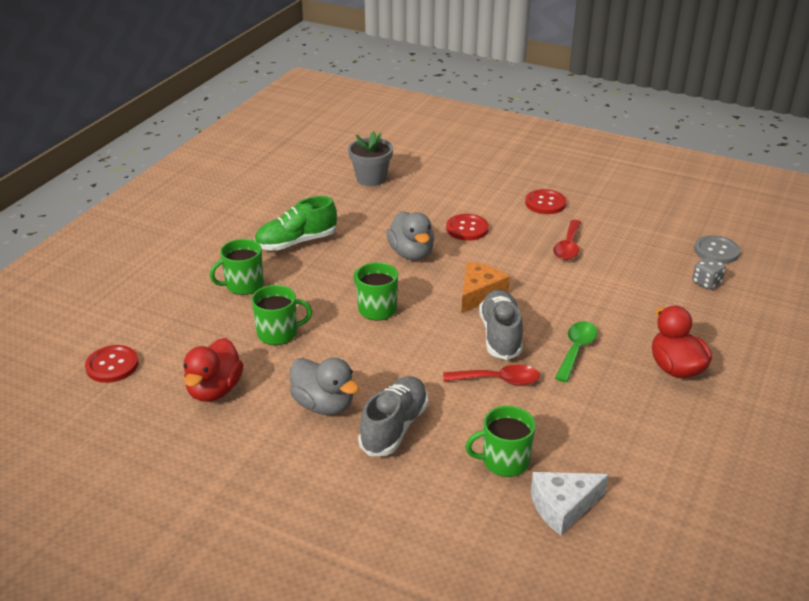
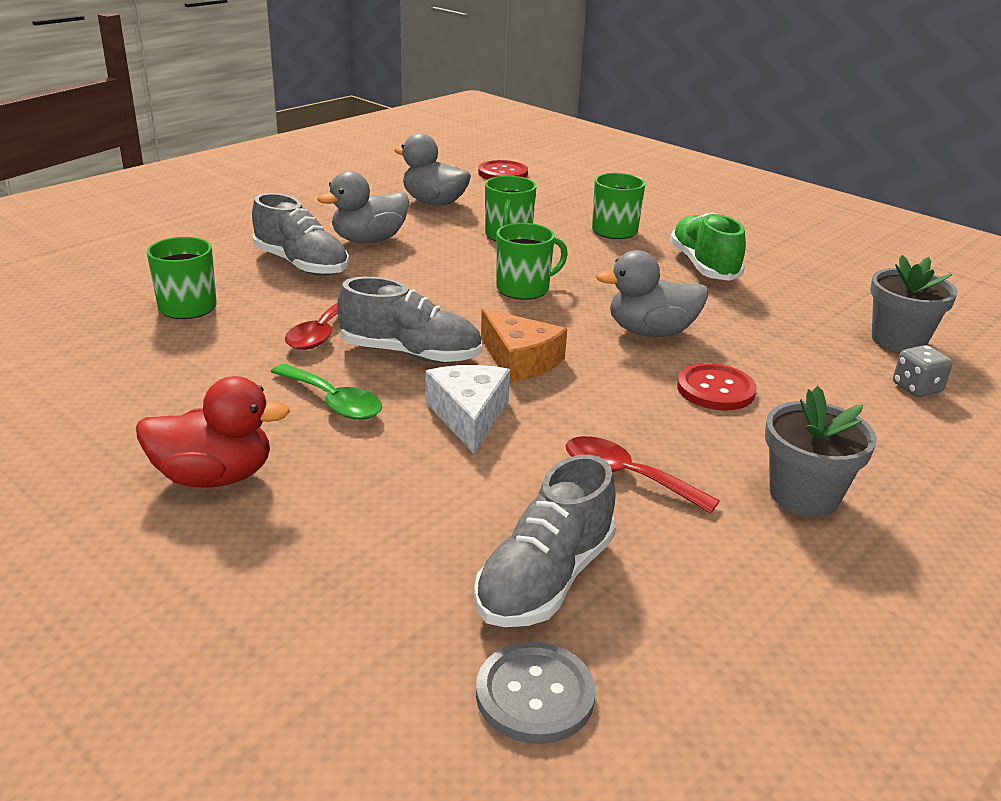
camera: 105 degrees right, 5 degrees down
red duck [184,338,243,402] -> grey duck [394,133,471,206]
red button [525,189,566,214] -> grey flower pot [765,386,877,517]
white cheese [531,472,609,535] -> white cheese moved to [425,365,510,453]
grey dice [692,257,726,290] -> grey dice moved to [893,345,953,397]
none -> grey shoe [474,455,616,627]

